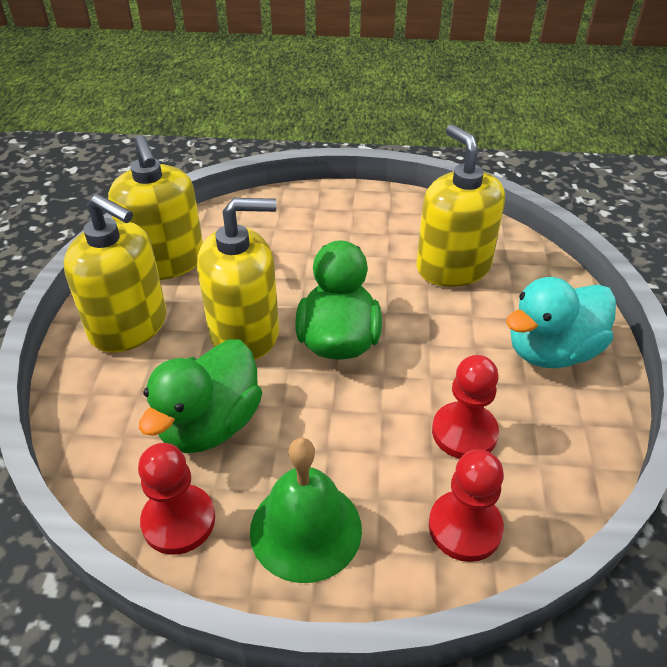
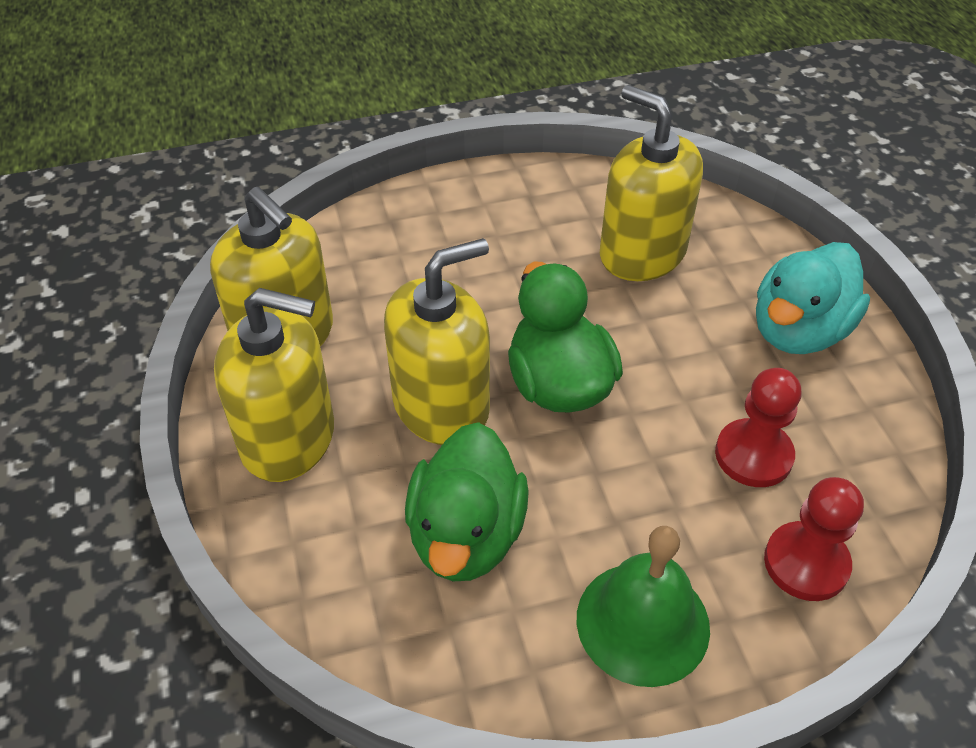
camera: 20 degrees left, 5 degrees up
red pawn [138,443,215,555] -> none

